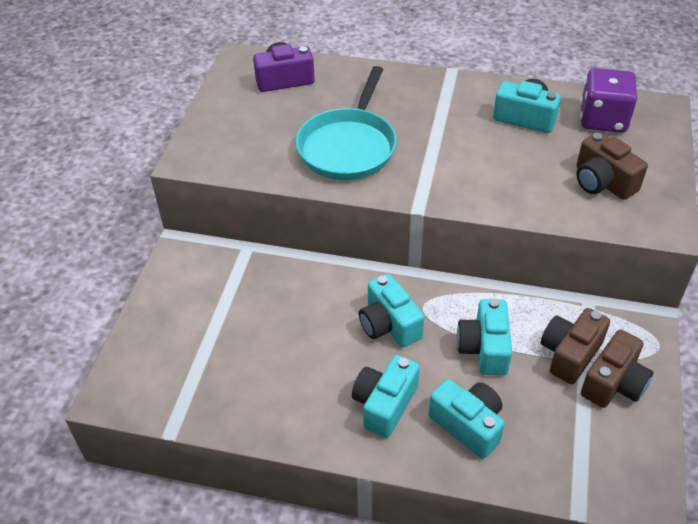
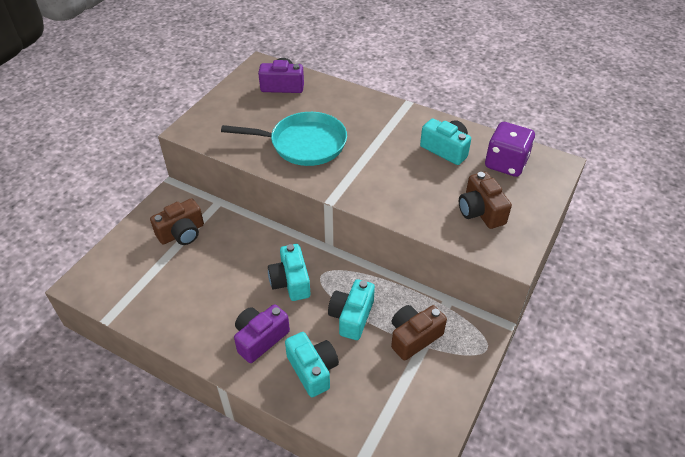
camera: 15 degrees right, 0 degrees up
turquoise pan [296,66,396,180] -> turquoise pan turned 120 degrees counterclockwise [221,112,347,166]
turquoise camera [352,355,420,438] -> purple camera [234,304,290,363]
brown camera [581,330,653,408] -> brown camera moved to [150,198,204,245]

